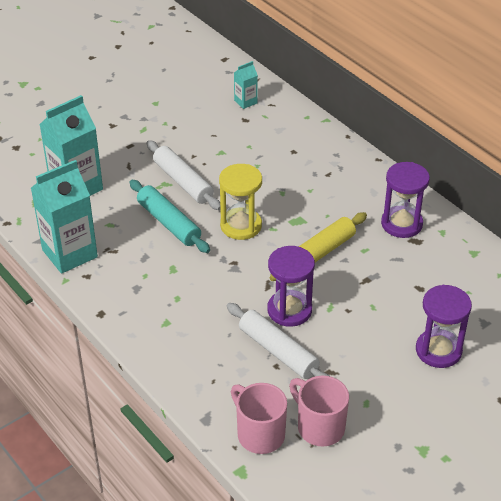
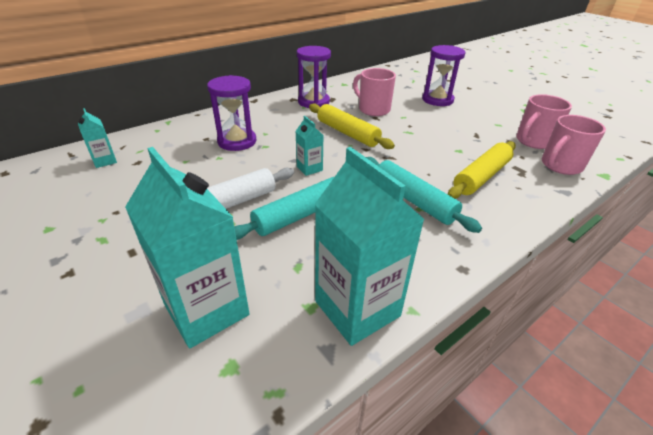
camera: 90 degrees left, 5 degrees down
yellow hourglass [219,164,262,240] -> turquoise carton [295,116,323,176]
white rolling pin [227,303,331,379] -> none
purple hourglass [267,246,315,327] -> purple hourglass moved to [207,75,256,151]
none -> pink mug [353,68,396,116]
none -> turquoise rolling pin [366,157,482,233]
none -> yellow rolling pin [448,141,516,199]

